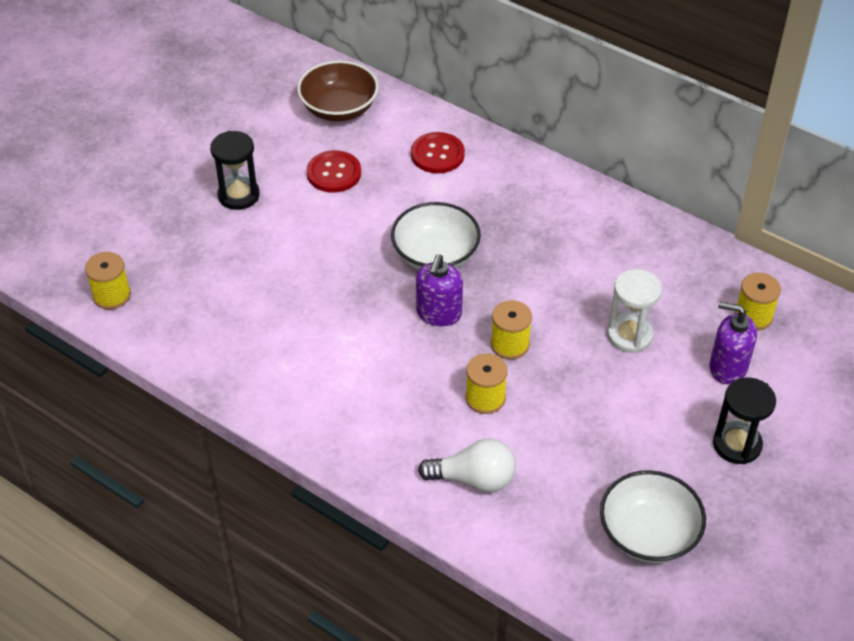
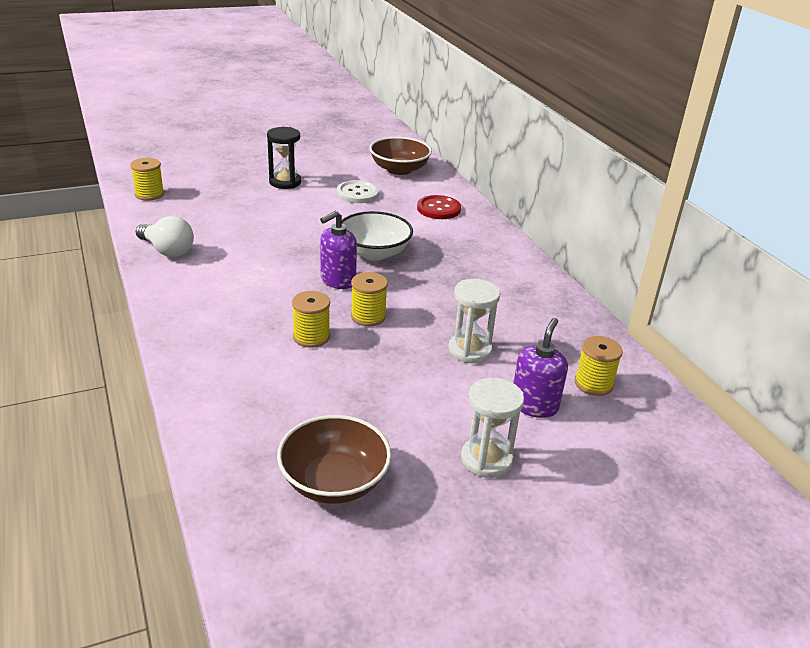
camera: 30 degrees right, 15 degrees down
red button [307,150,361,193] -> white button [337,180,379,203]
white light bulb [418,438,516,492] -> white light bulb moved to [135,216,194,257]
white bowl [600,470,706,563] -> brown bowl [277,415,392,504]
purple soap dispenser [709,301,757,384] -> purple soap dispenser turned 60 degrees clockwise [513,318,568,418]
black hourglass [713,377,776,464] -> white hourglass [461,378,524,478]

